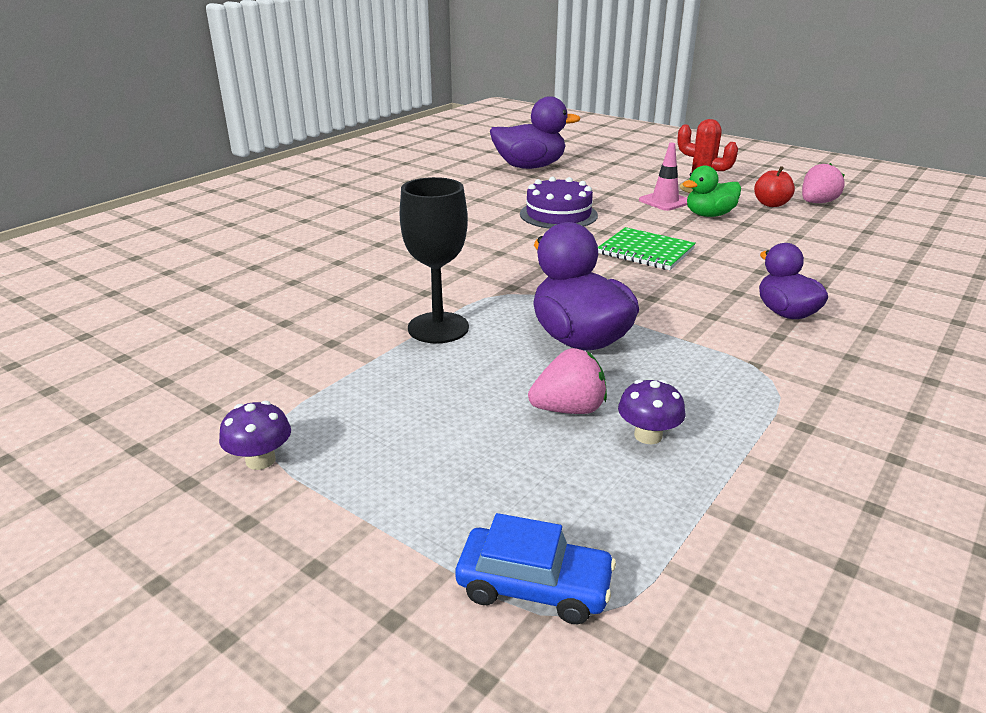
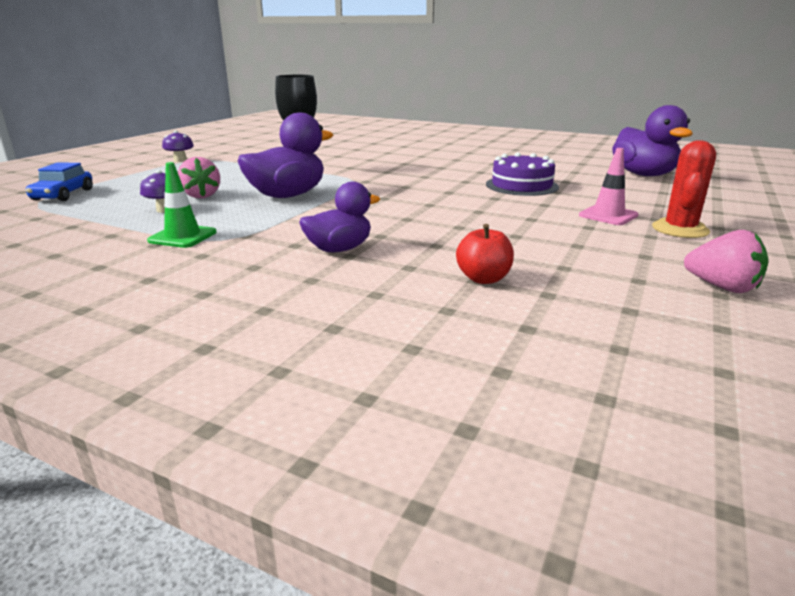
camera: 80 degrees right, 5 degrees down
green notebook [598,227,696,270] -> none
green duck [683,165,741,217] -> none
red apple [754,166,795,207] -> red apple moved to [456,224,514,284]
none -> green traffic cone [147,162,217,248]

